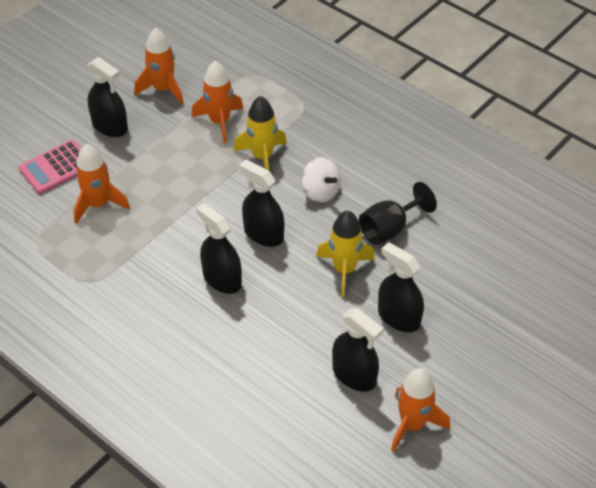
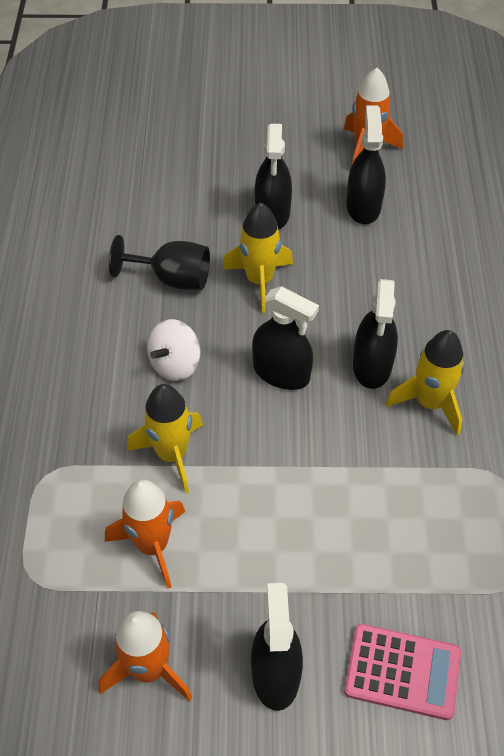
camera: 130 degrees left, 5 degrees up
orange rocket [73,144,130,224] -> none
black spray bottle [239,160,284,247] -> black spray bottle turned 60 degrees counterclockwise [252,286,319,390]
white spinning top [301,157,341,203] -> white spinning top turned 150 degrees counterclockwise [147,319,201,381]
none -> yellow rocket [386,330,464,436]

